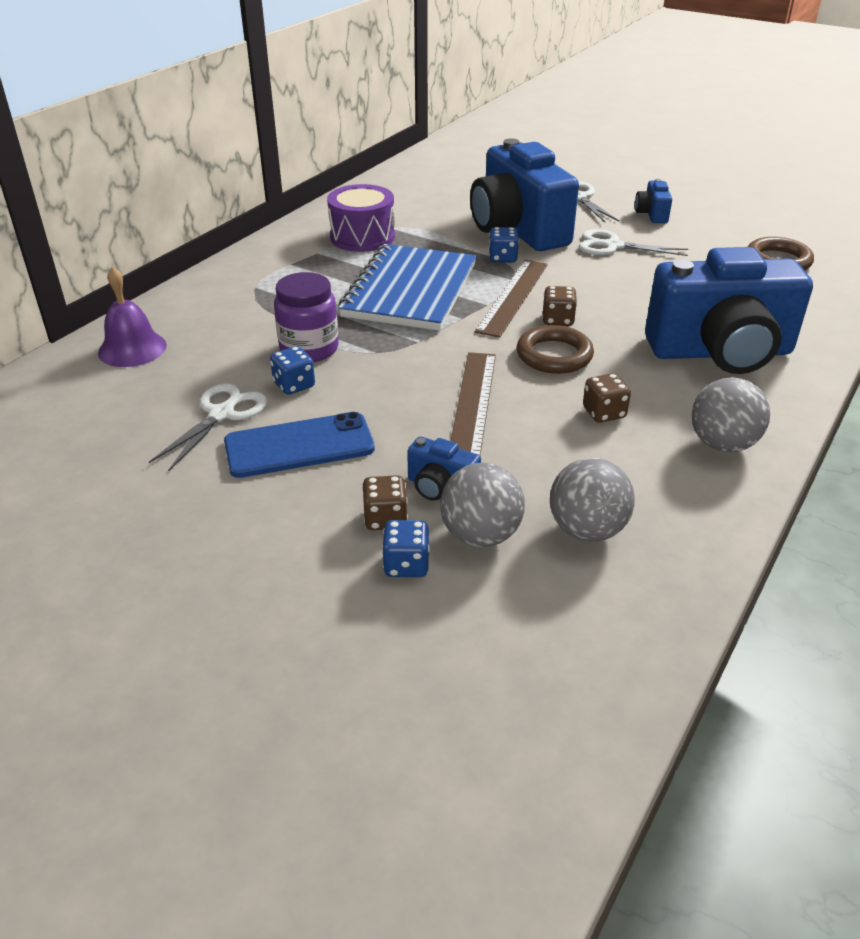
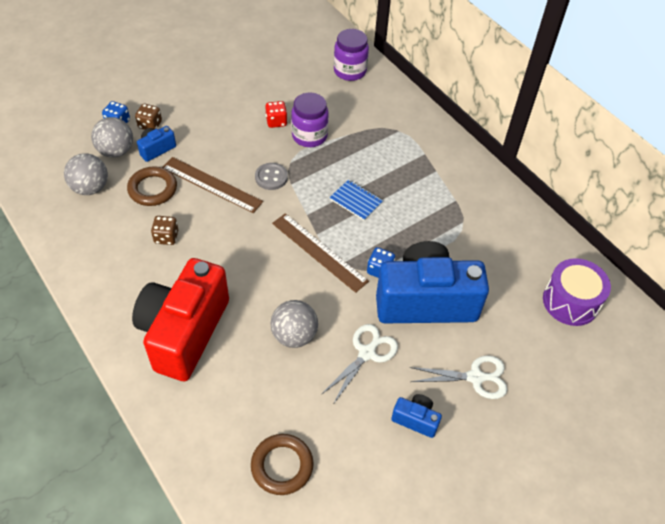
camera: 110 degrees right, 15 degrees up
purple bell [98,267,167,367] -> purple jar [334,29,369,81]
white scissors [149,383,267,471] -> none
blue phone [224,412,375,478] -> none
blue dice [270,346,315,395] -> red dice [265,101,287,128]
purple drum [327,184,395,252] -> purple drum moved to [543,258,611,326]
blue notebook [338,244,476,331] -> blue notebook [330,179,383,221], size x0.43
brown ring [517,325,594,374] -> brown ring moved to [127,166,177,206]
brown dice [542,286,577,326] -> none
blue camera [645,247,813,374] -> red camera [132,258,229,381]
grey ball [692,377,770,452] -> grey ball moved to [271,300,318,348]
none -> grey button [255,163,288,190]

